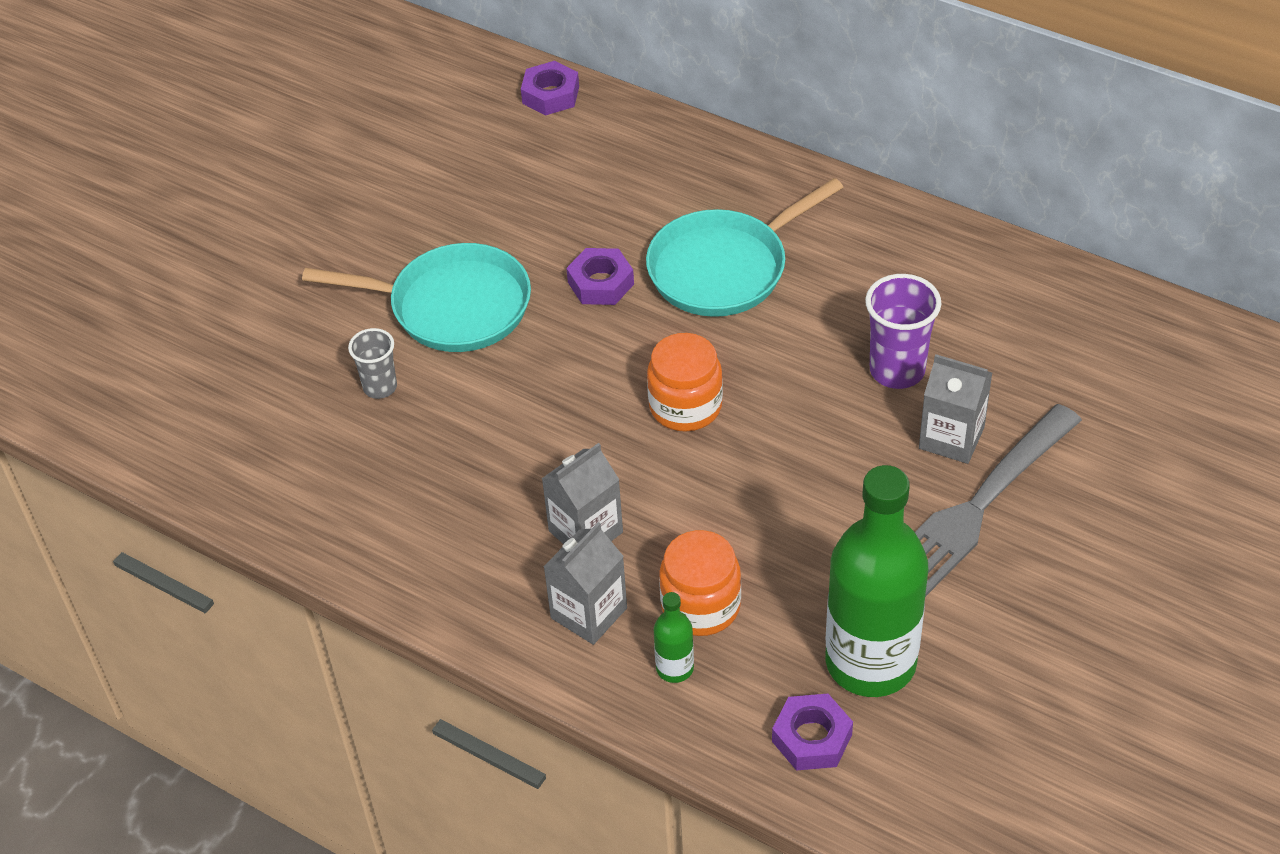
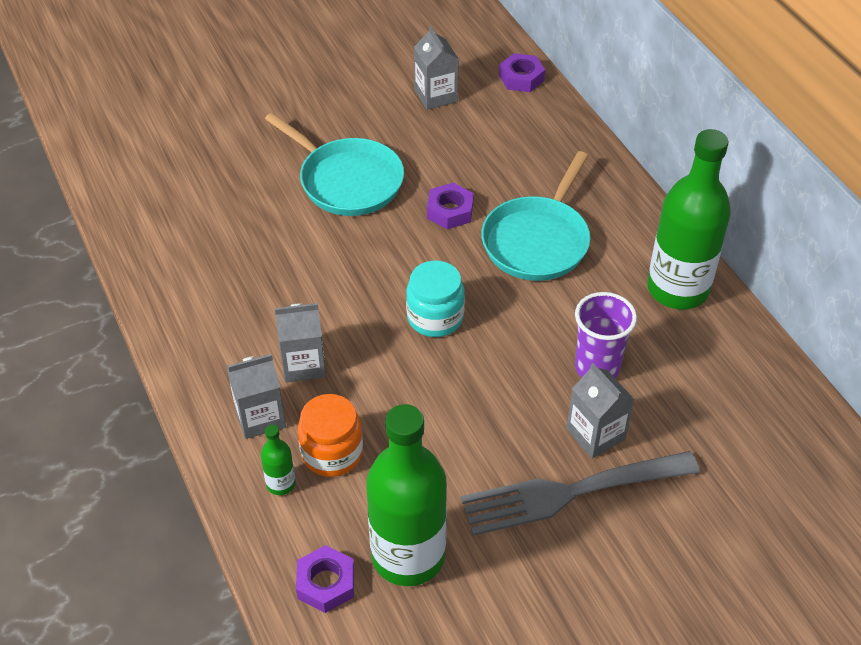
camera: 30 degrees right, 0 degrees up
grey cup [348,328,397,399] -> none
turquoise pan [646,178,844,317] -> turquoise pan turned 60 degrees counterclockwise [481,151,590,281]
orange jar [647,333,723,431] -> turquoise jar [406,261,465,337]
none -> grey carton [414,26,459,110]
none -> green bottle [647,129,731,309]

